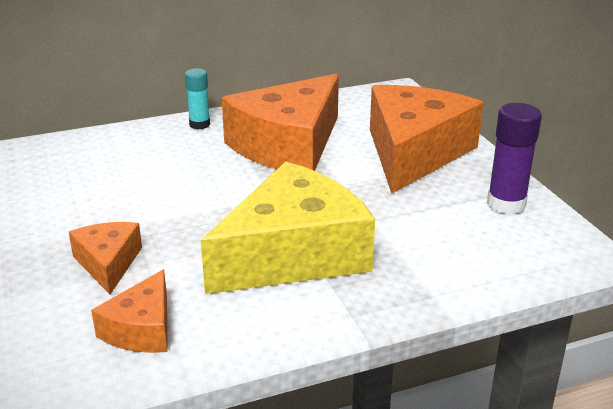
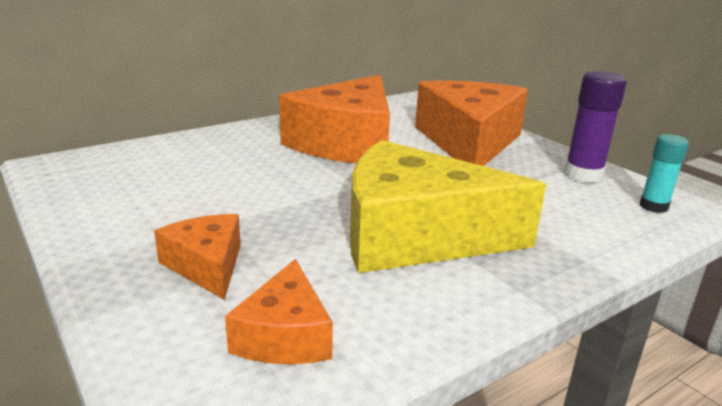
camera: 15 degrees left, 5 degrees down
turquoise glue stick [185,68,210,129] -> turquoise glue stick moved to [640,134,689,213]
yellow cheese [201,162,375,294] -> yellow cheese turned 120 degrees counterclockwise [350,140,546,273]

